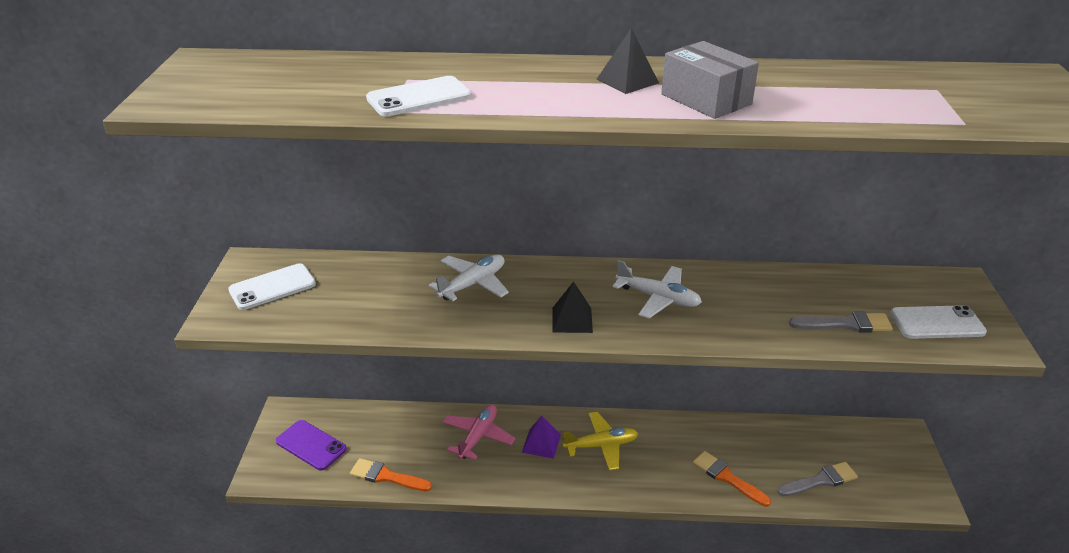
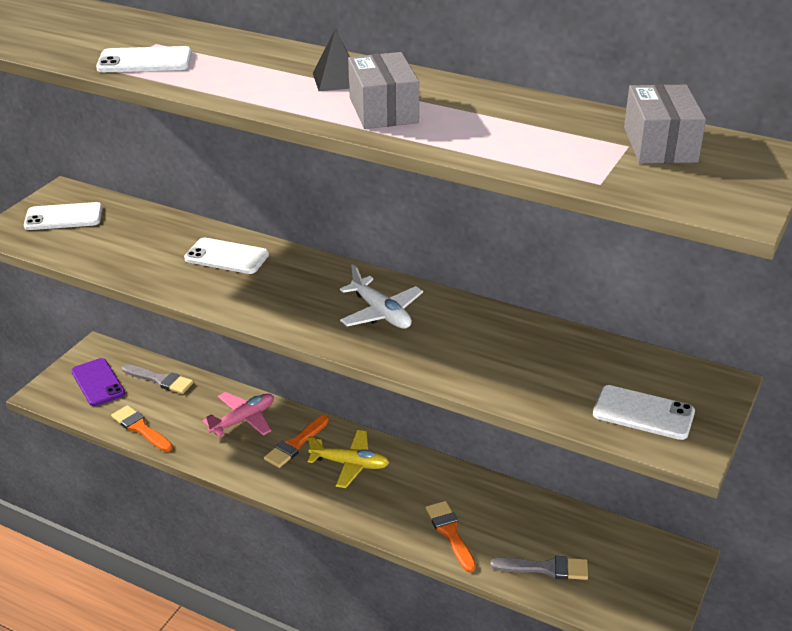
camera: 25 degrees right, 0 degrees up
white plane [429,255,509,301] -> white phone [184,238,269,274]
purple pyramid [522,416,561,459] -> orange brush [264,415,329,468]
black pyramid [553,281,593,333] -> none
grey brush [789,312,893,332] -> grey brush moved to [122,364,194,394]
none -> grey box [624,84,706,163]

